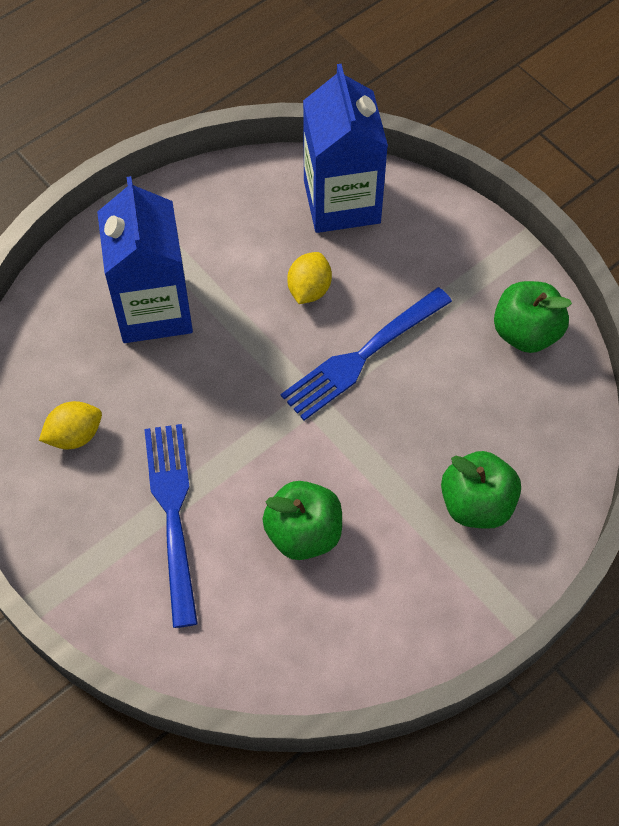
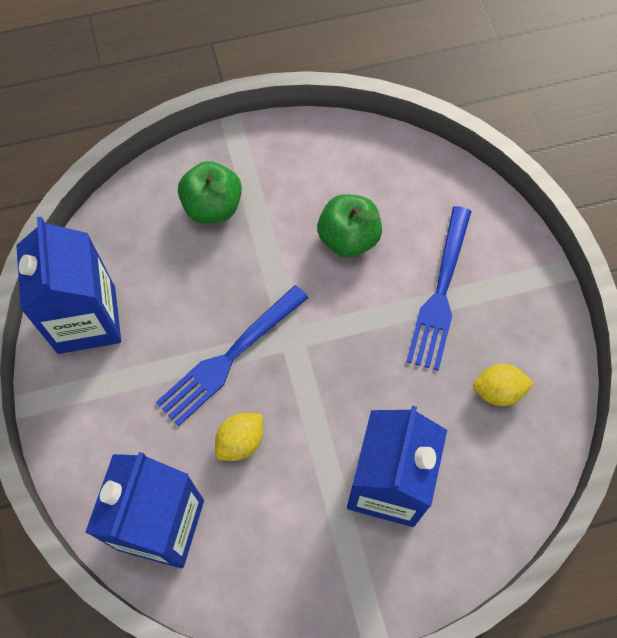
camera: 155 degrees left, 5 degrees up
blue fork [281,287,452,421] -> blue fork turned 150 degrees clockwise [156,285,308,426]
green apple [494,281,572,353] -> blue carton [16,217,121,354]

